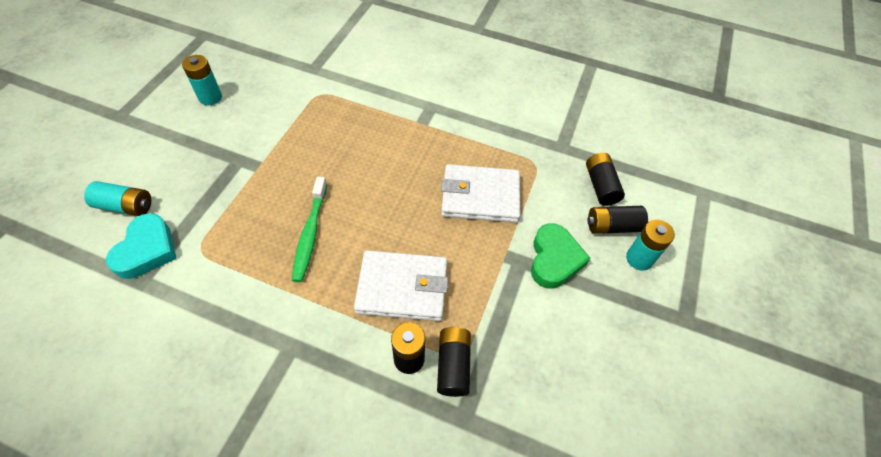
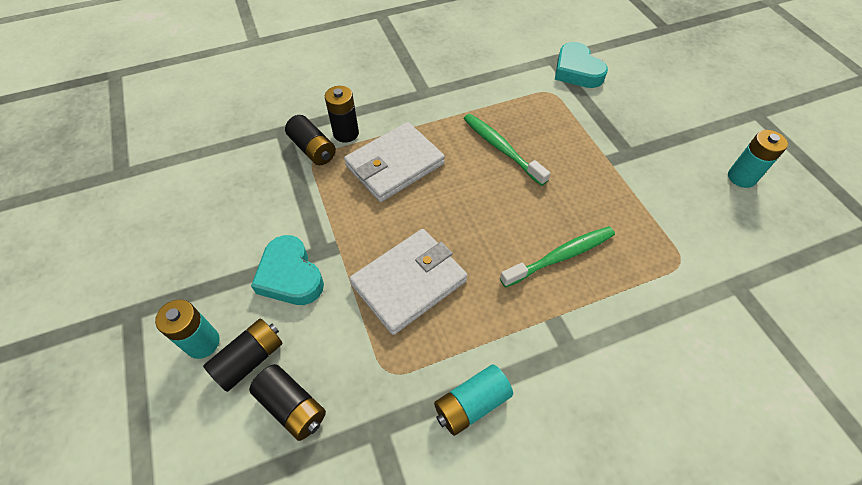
camera: 140 degrees right, 0 degrees up
turquoise battery [84,181,151,216] -> turquoise battery moved to [434,364,513,436]
green heart [531,224,590,289] -> turquoise heart [251,235,324,305]
none -> green toothbrush [500,226,615,287]

